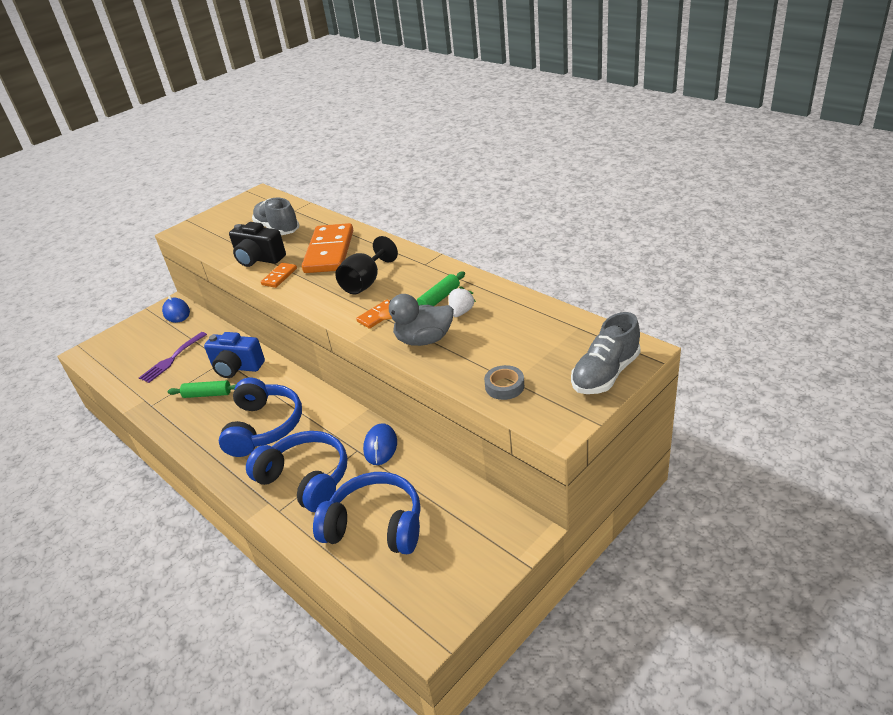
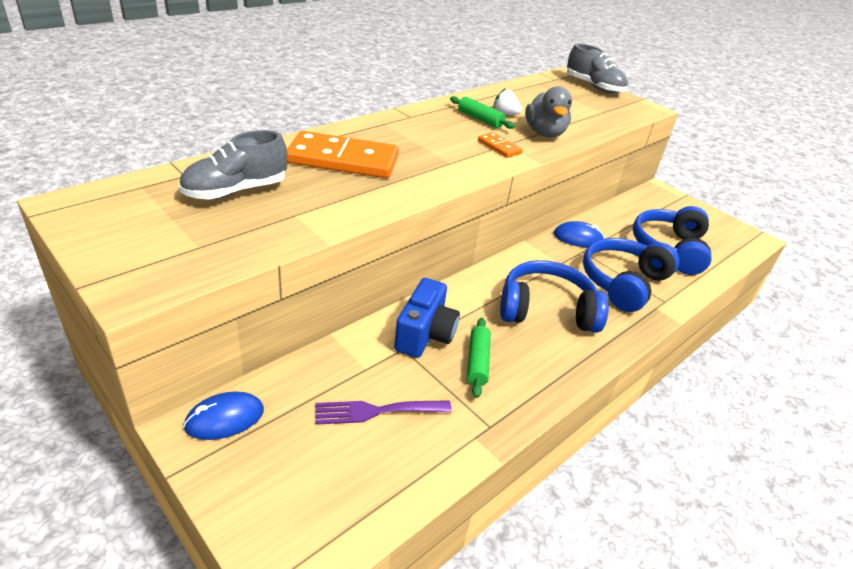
camera: 95 degrees left, 0 degrees up
purple fork [139,332,207,383] -> purple fork turned 135 degrees clockwise [316,400,452,425]
black camera [229,222,286,267] -> none
orange domino [261,263,297,288] -> none
black goblet [335,236,398,294] -> none
grey tape [484,365,524,400] -> none

